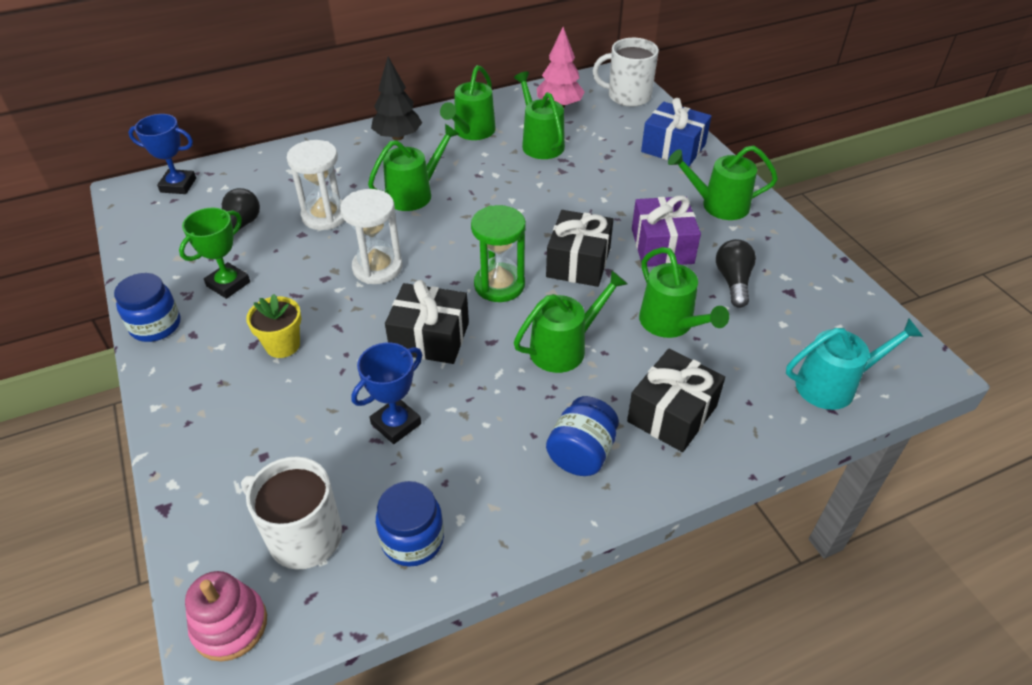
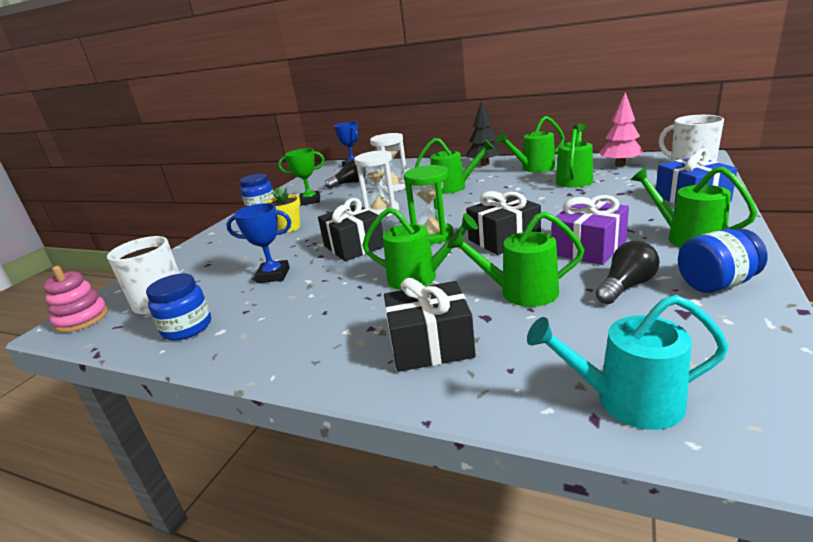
camera: 50 degrees right, 20 degrees down
blue jar [546,396,619,476] -> blue jar moved to [678,228,768,293]
green watering can [639,247,729,338] -> green watering can turned 75 degrees clockwise [447,212,584,307]
turquoise watering can [786,318,923,410] -> turquoise watering can turned 150 degrees clockwise [527,295,729,430]

